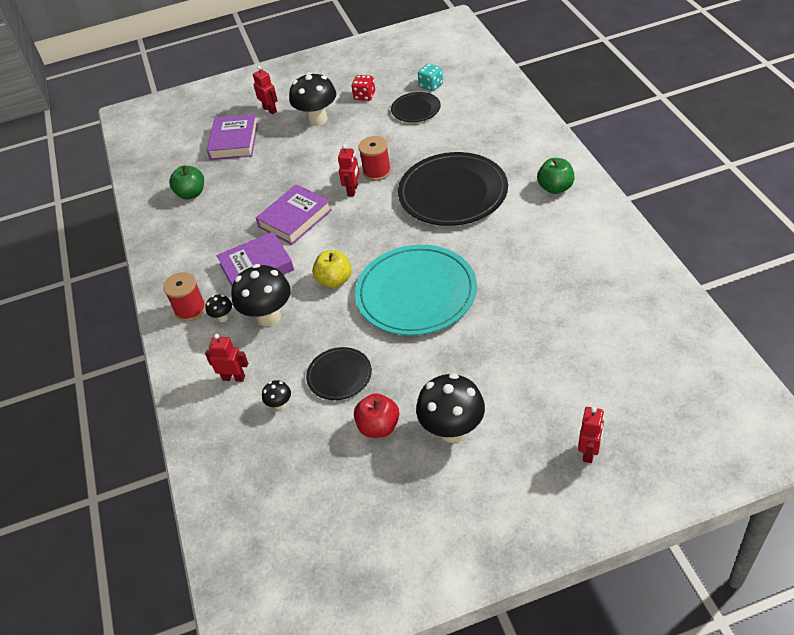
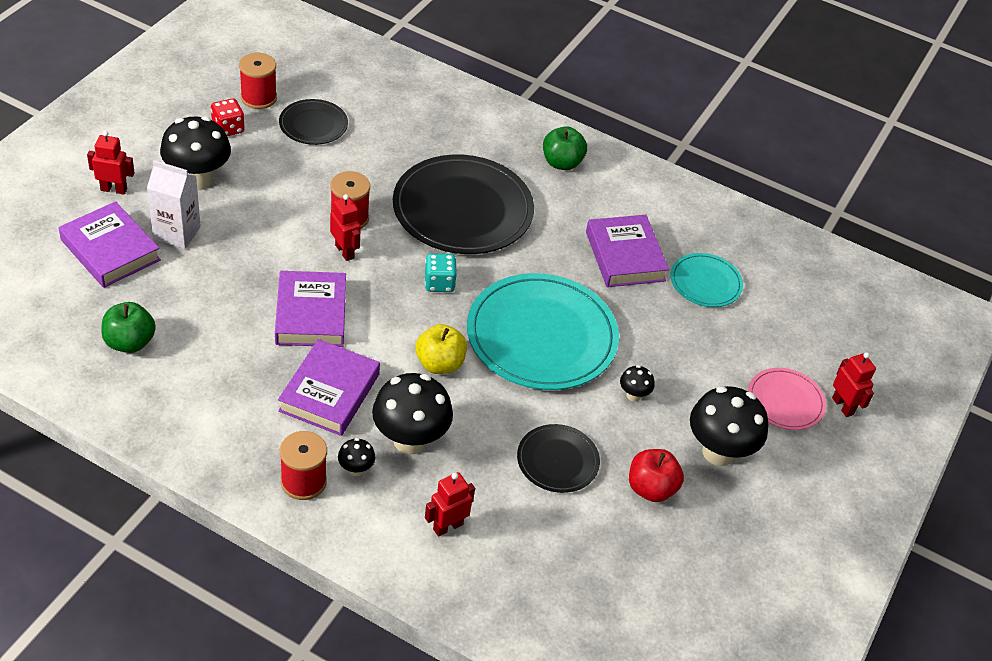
camera: 55 degrees left, 0 degrees up
black mushroom [262,380,291,410] -> black mushroom moved to [620,365,655,401]
turquoise dice [418,63,443,91] -> turquoise dice moved to [425,253,457,292]
none -> white carton [147,160,201,249]
none -> red spool [239,53,277,109]
none -> purple book [586,215,669,287]
none -> turquoise plate [670,253,743,307]
none -> pink plate [748,368,826,430]

